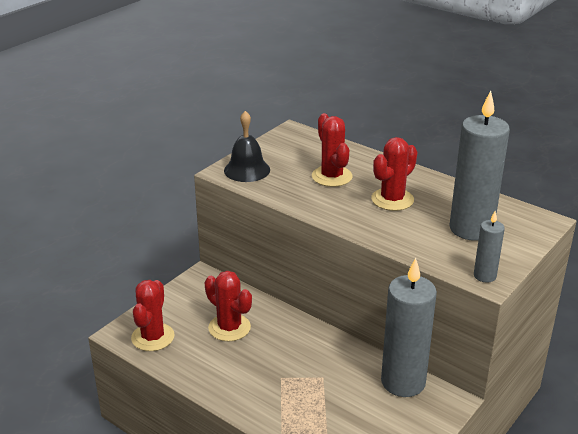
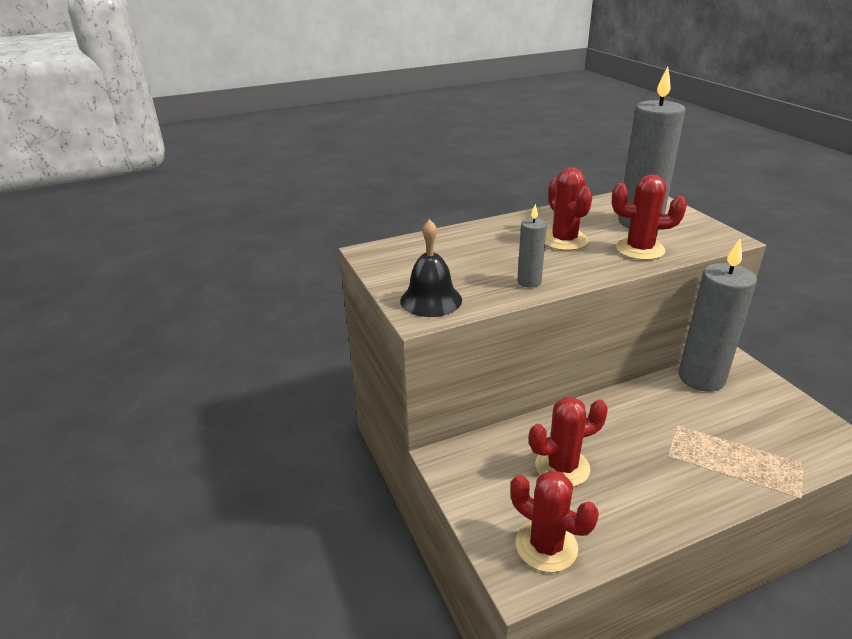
camera: 60 degrees left, 0 degrees up
red cactus [312,113,352,187] -> red cactus moved to [612,174,687,260]
grey candle [474,211,505,283] -> grey candle moved to [517,204,547,288]

